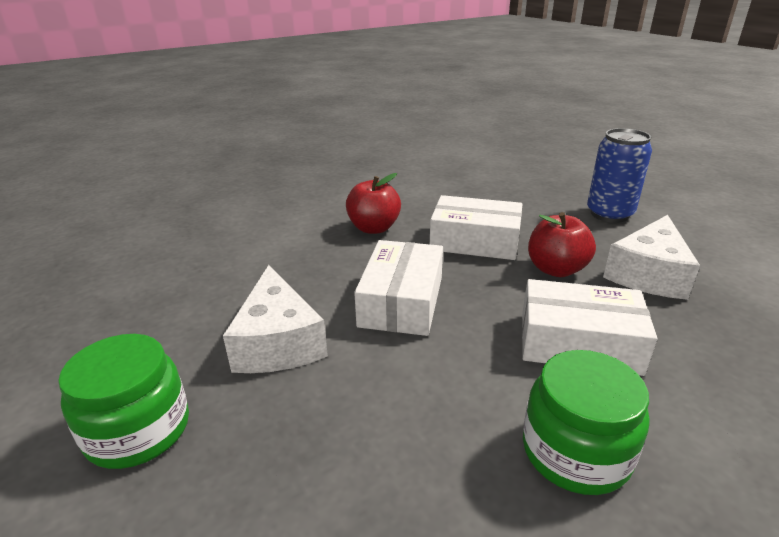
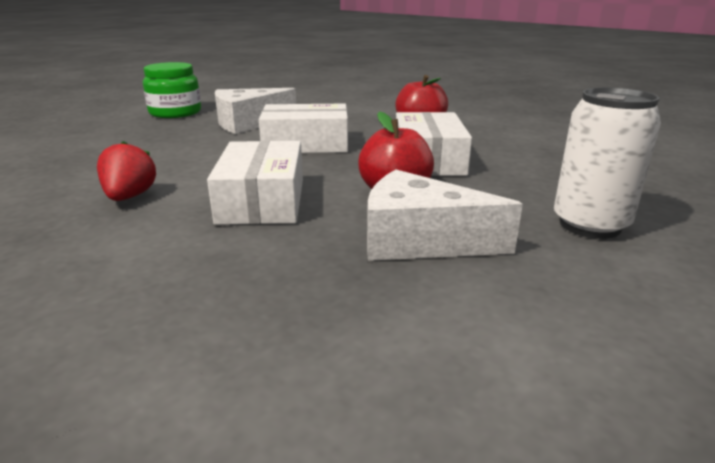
camera: 75 degrees right, 5 degrees down
green jar [523,350,650,495] -> red strawberry [97,141,156,201]
blue can [587,128,652,223] -> white can [554,87,661,239]

